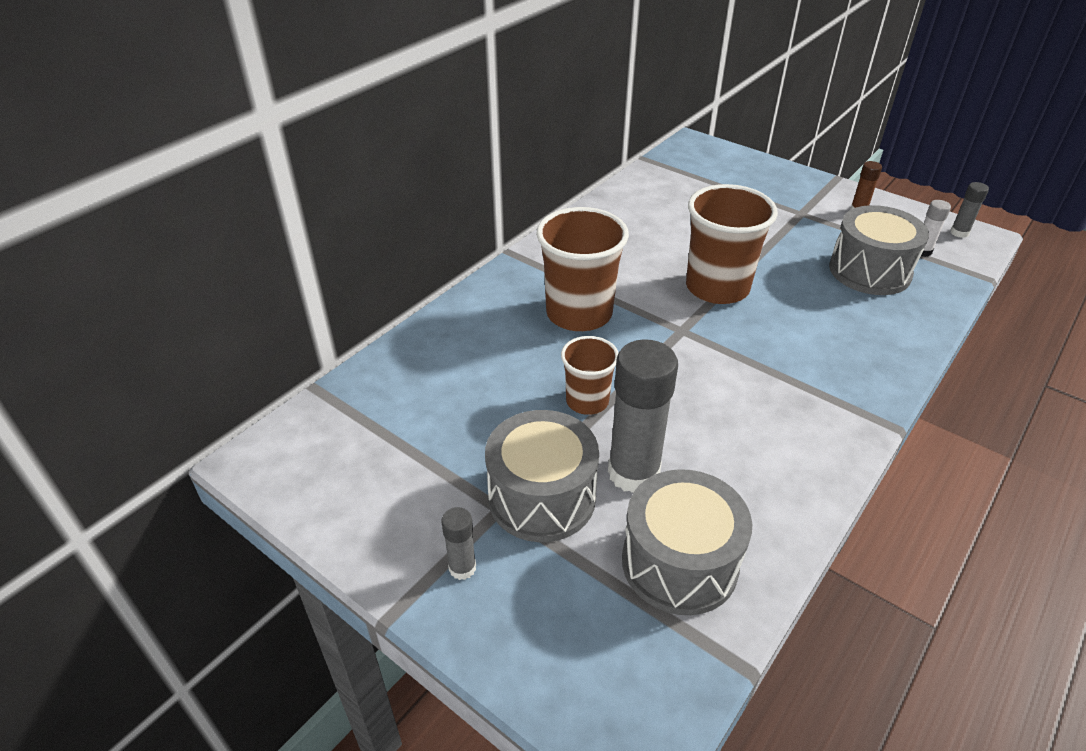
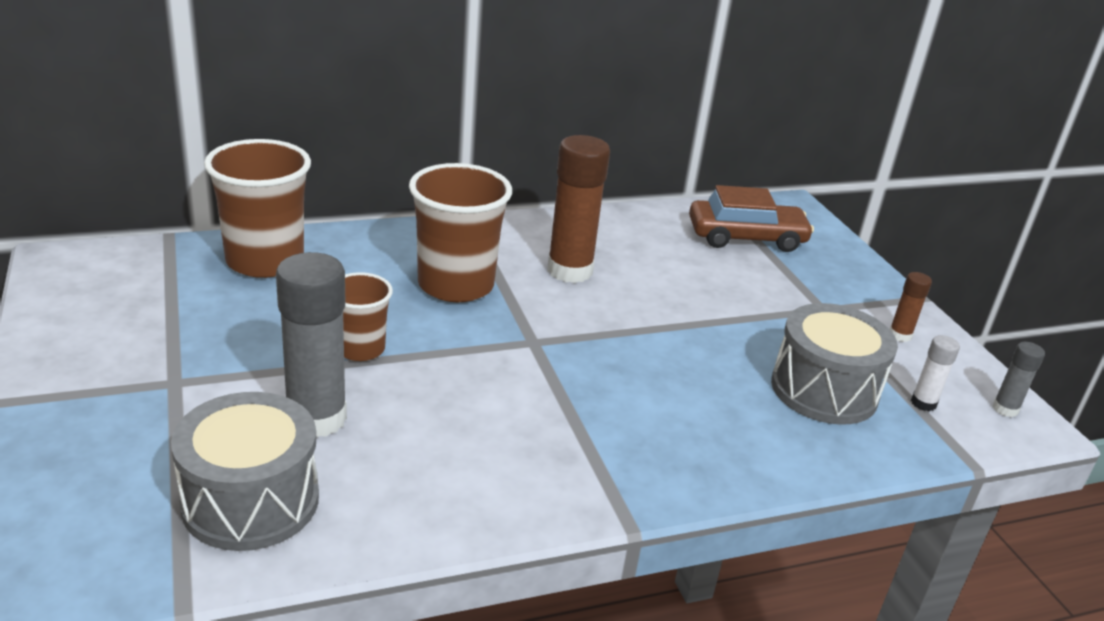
camera: 30 degrees right, 10 degrees down
grey glue stick [441,507,476,580] -> none
grey drum [485,410,599,542] -> none
brown cup [686,184,778,304] -> brown cup moved to [204,139,311,278]
none -> brown glue stick [548,135,610,283]
none -> brown car [689,185,814,252]

